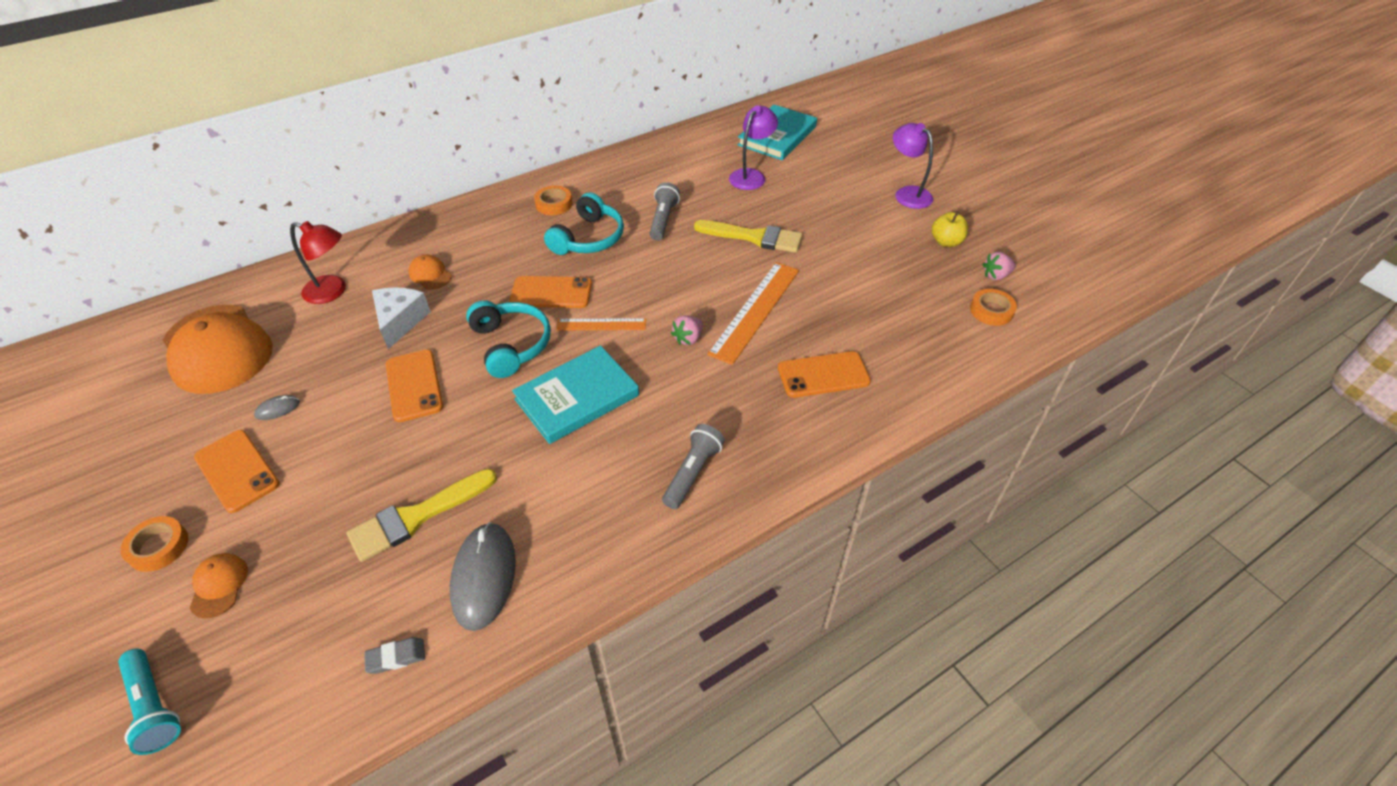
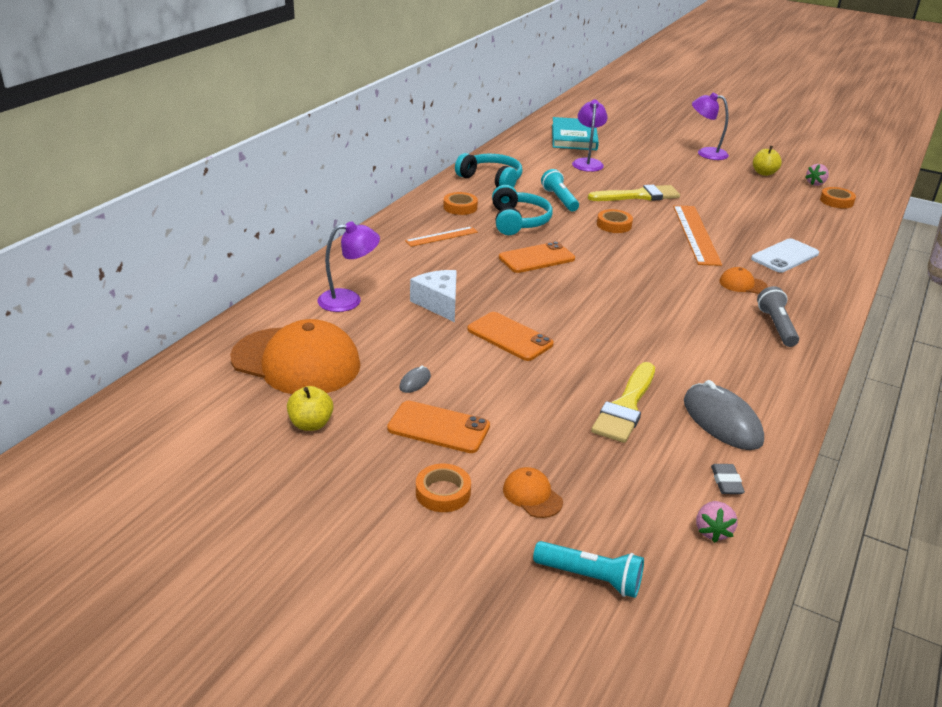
camera: 30 degrees left, 15 degrees down
red lamp [290,221,346,304] -> purple lamp [317,221,380,312]
grey eraser [364,637,425,674] -> grey eraser turned 45 degrees counterclockwise [711,464,745,494]
orange cap [408,255,452,290] -> orange cap moved to [719,267,768,294]
turquoise headphones [466,300,551,378] -> turquoise headphones moved to [455,153,523,188]
turquoise book [512,346,639,444] -> none
orange ruler [556,318,646,330] -> orange ruler moved to [405,226,478,247]
grey flashlight [650,182,680,241] -> turquoise flashlight [541,169,579,211]
pink strawberry [671,316,703,345] -> pink strawberry moved to [696,501,738,543]
orange phone [778,351,871,398] -> white phone [751,238,819,273]
none -> yellow apple [287,386,333,431]
none -> orange tape [597,209,633,233]

